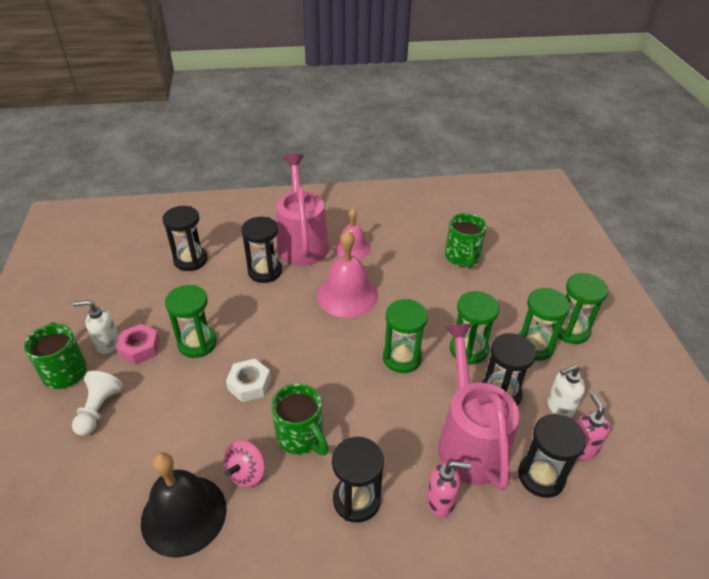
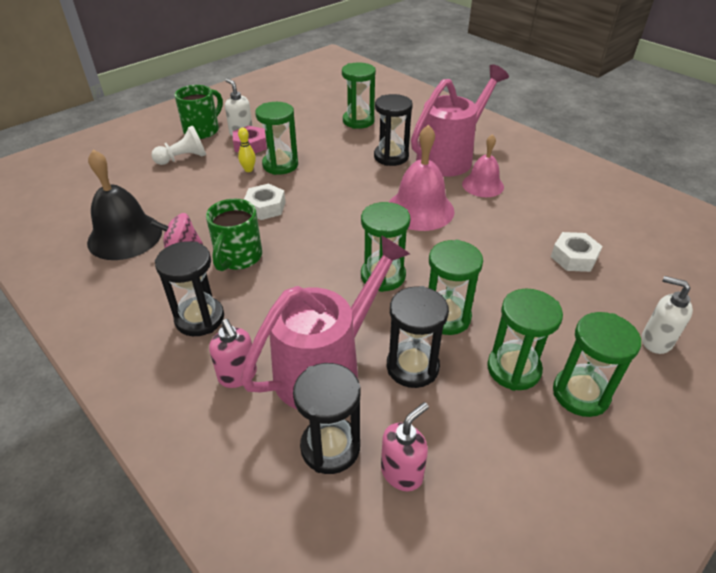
camera: 55 degrees right, 0 degrees up
black hourglass [162,206,208,271] -> green hourglass [342,62,376,129]
green mug [445,213,487,268] -> white nut [551,232,602,272]
white soap dispenser [547,365,585,418] -> white soap dispenser moved to [642,276,693,354]
none -> yellow bowling pin [238,128,256,172]

